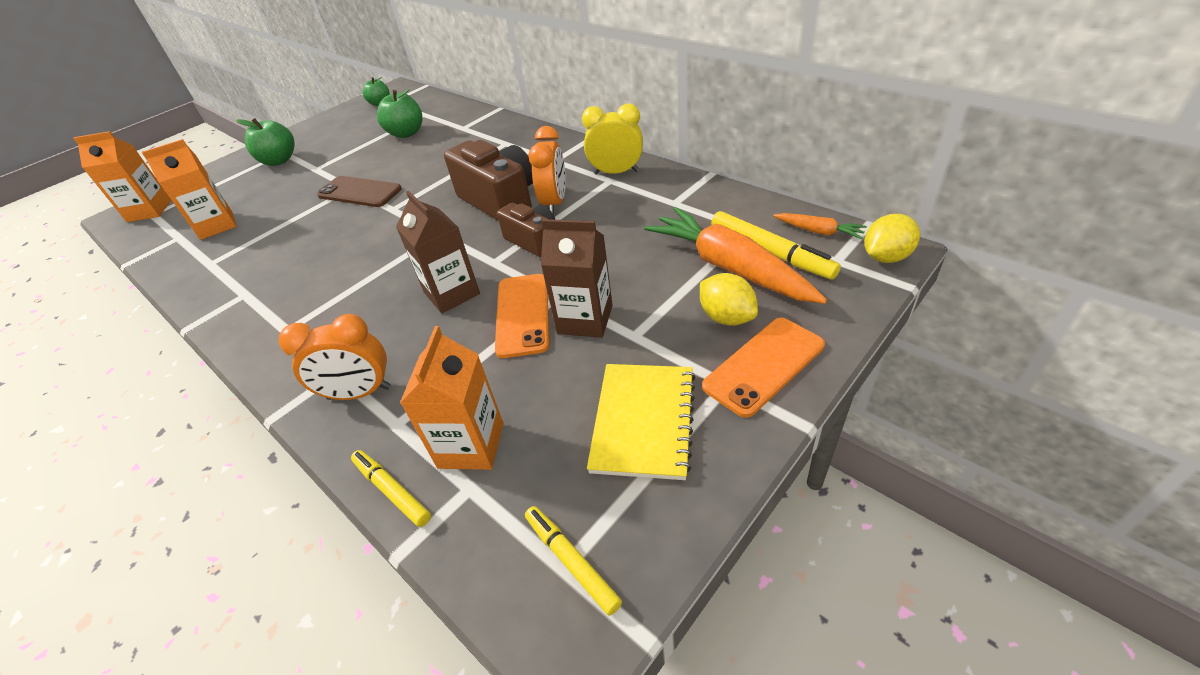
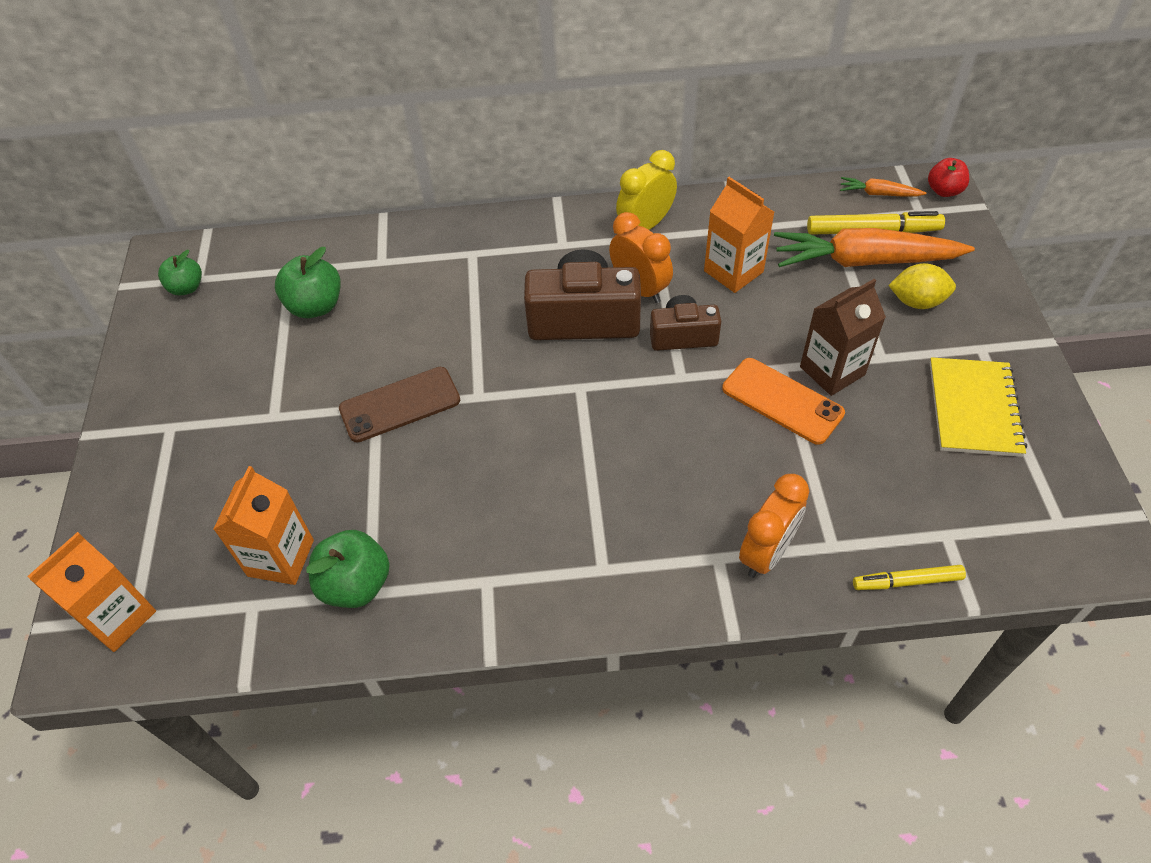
camera: 50 degrees left, 10 degrees up
green apple [236,118,295,166] -> green apple moved to [306,530,390,608]
brown carton [396,190,480,313] -> none
orange carton [400,326,503,470] -> orange carton moved to [704,177,774,293]
yellow marker [525,506,622,615] -> none
yellow notebook [587,364,696,480] -> yellow notebook turned 45 degrees clockwise [930,357,1027,457]
orange phone [702,318,825,418] -> none
orange carrot [773,213,867,239] -> orange carrot turned 150 degrees counterclockwise [840,177,926,197]
yellow lemon [864,214,920,263] -> red apple [928,158,969,197]

